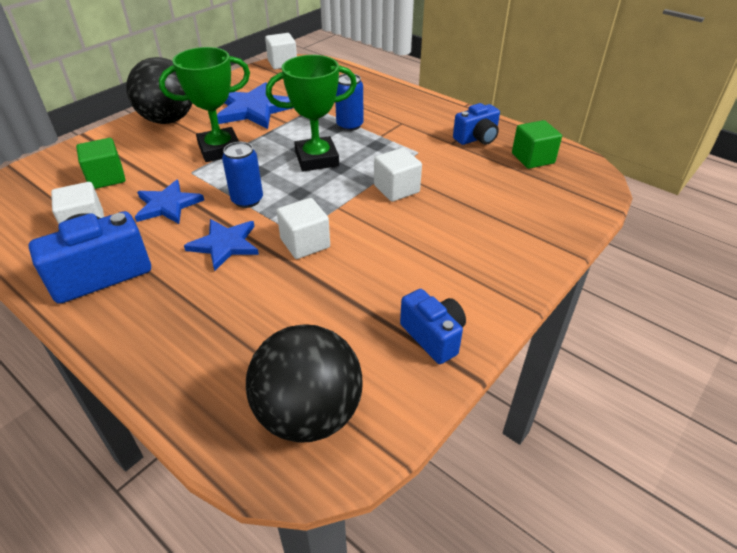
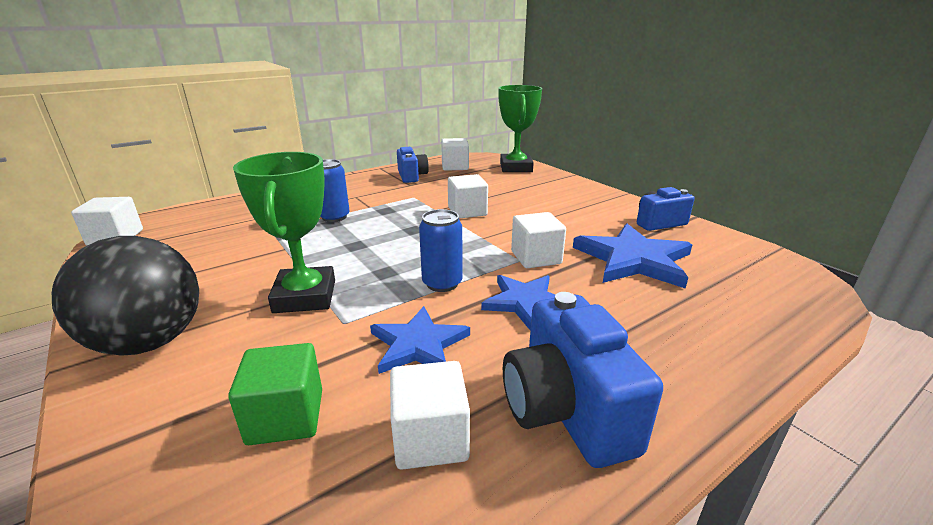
camera: 75 degrees left, 15 degrees down
blue star [217,82,294,129] -> blue star moved to [573,224,692,289]
black ball [246,324,363,443] -> none
green trophy [266,55,357,171] -> green trophy moved to [498,85,542,172]
green cube [512,120,562,169] -> white cube [441,138,469,171]

